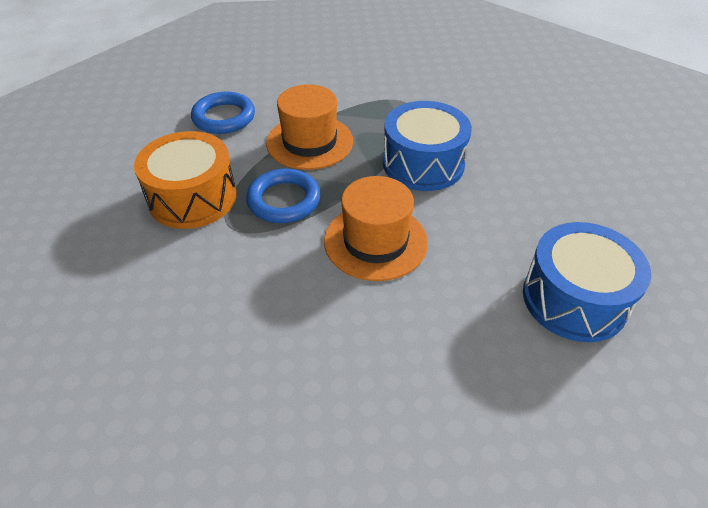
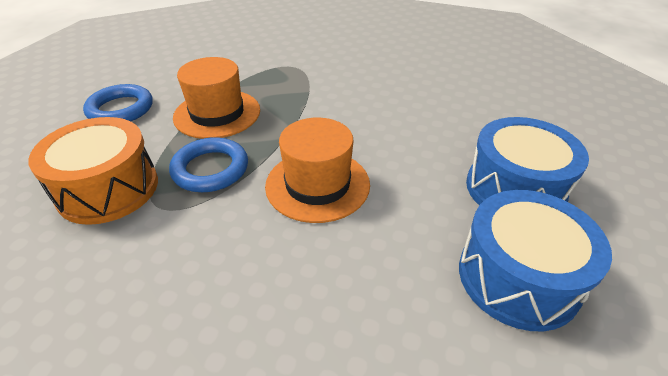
camera: 20 degrees left, 5 degrees down
blue drum [383,101,472,191] -> blue drum moved to [459,190,612,331]

